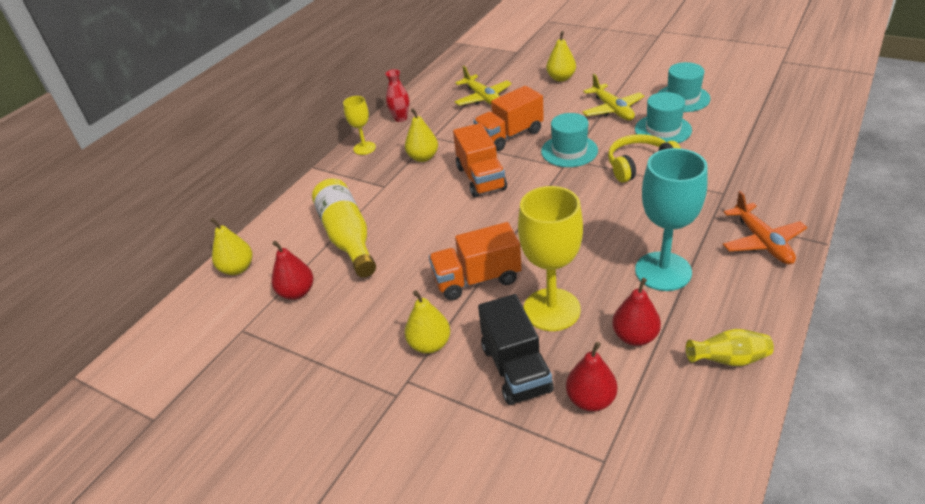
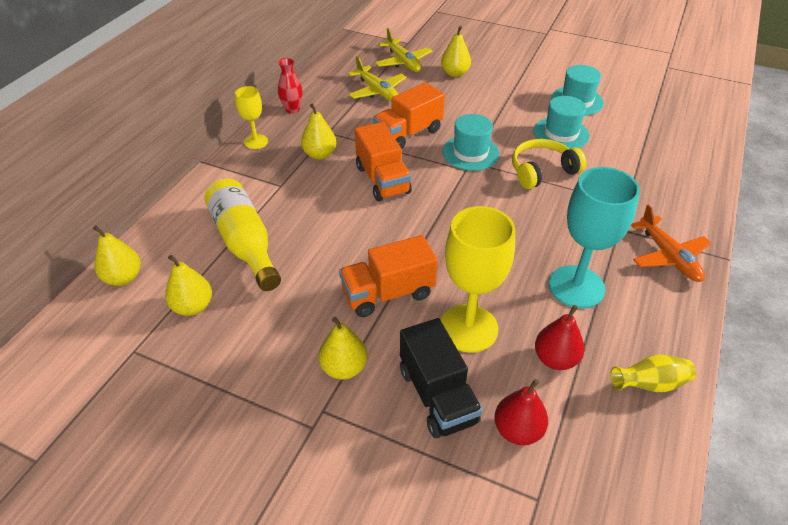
camera: 10 degrees left, 5 degrees up
red pear [272,241,313,300] -> yellow pear [165,255,212,316]
yellow plane [582,74,644,120] -> yellow plane moved to [375,28,432,72]

